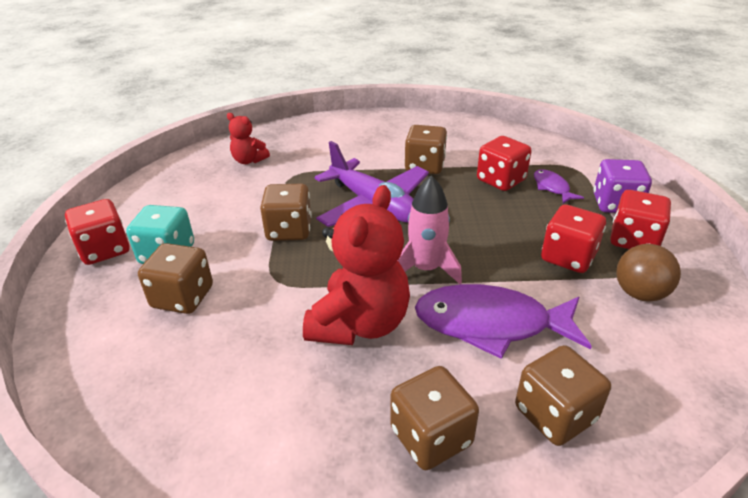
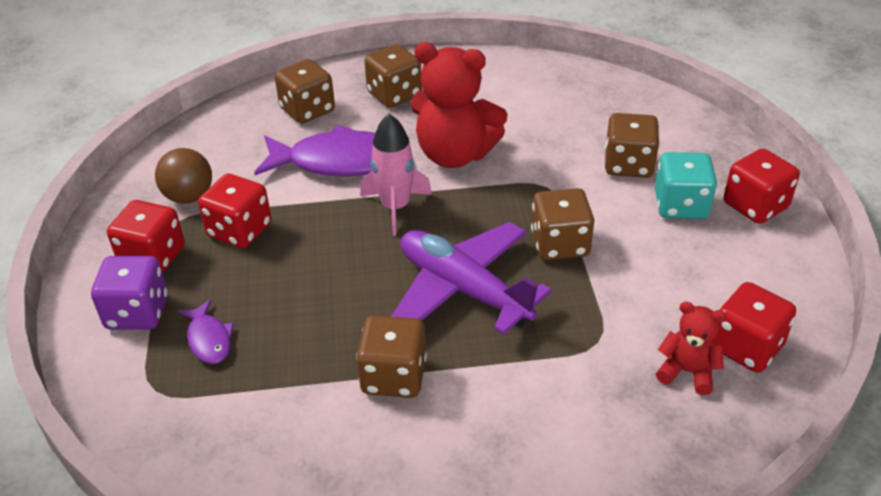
camera: 175 degrees right, 5 degrees up
red teddy bear [303,185,410,345] -> red teddy bear turned 90 degrees counterclockwise [411,42,508,168]
red dice [477,136,532,191] -> red dice moved to [714,282,796,373]

